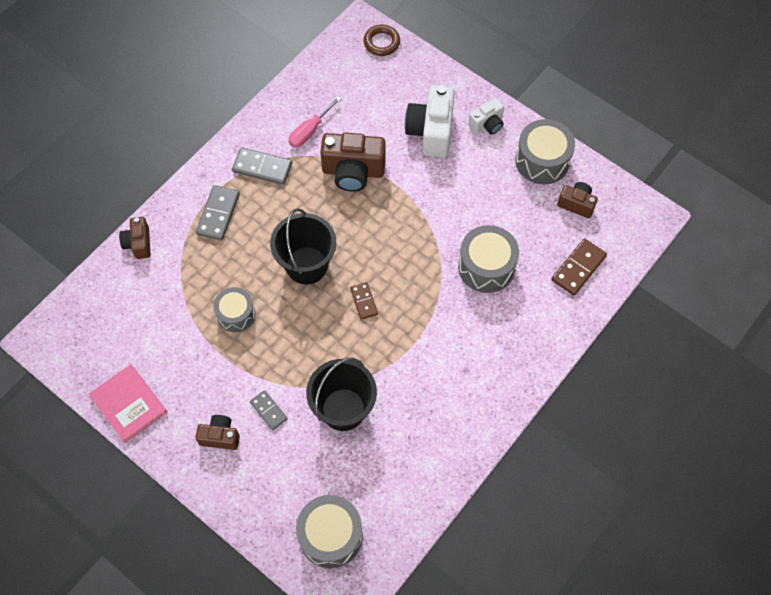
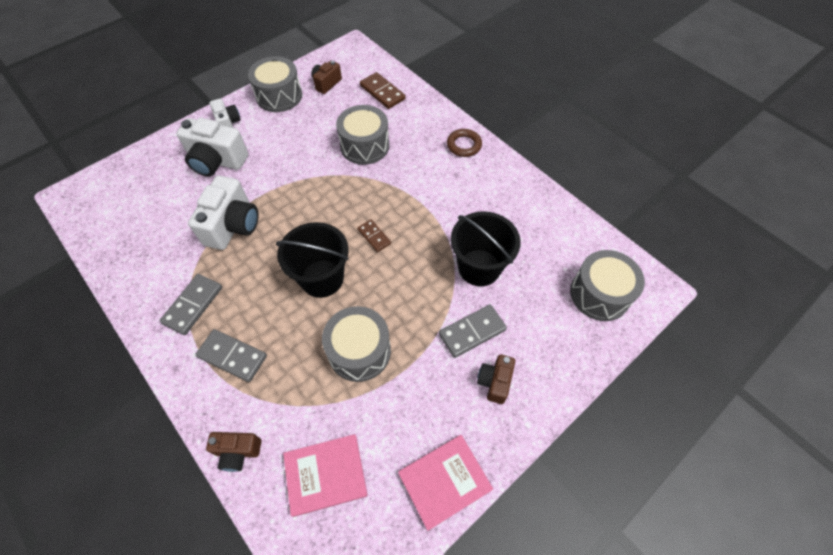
camera: 80 degrees left, 5 degrees down
grey drum [213,287,255,332] -> grey drum [322,306,391,382], size x1.51
grey domino [250,390,287,430] -> grey domino [439,304,507,358], size x1.59
pink screwdriver [288,96,342,148] -> none
brown camera [320,133,386,192] -> white camera [188,175,258,250]
brown domino [350,282,378,320] -> brown domino turned 60 degrees clockwise [358,219,391,252]
brown ring [363,25,400,56] -> brown ring moved to [447,129,482,157]
none -> pink book [283,434,368,517]

